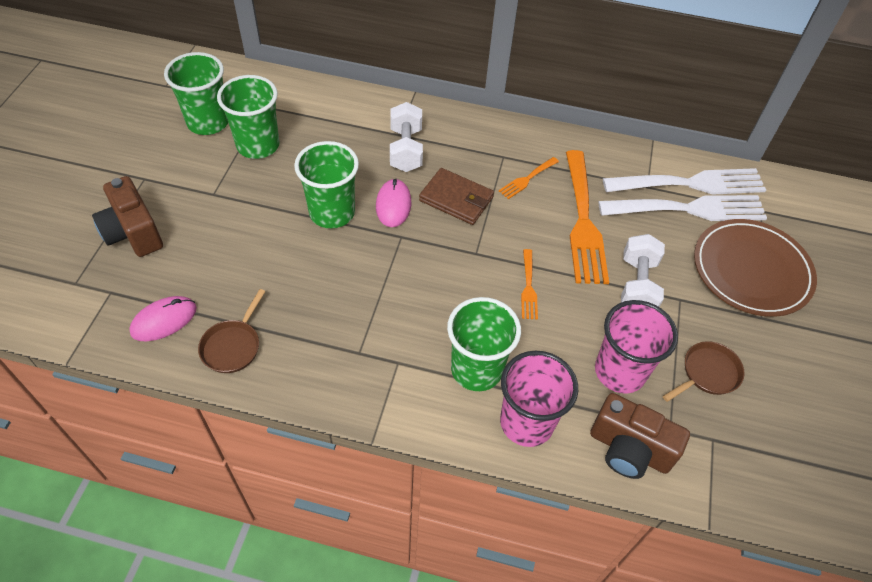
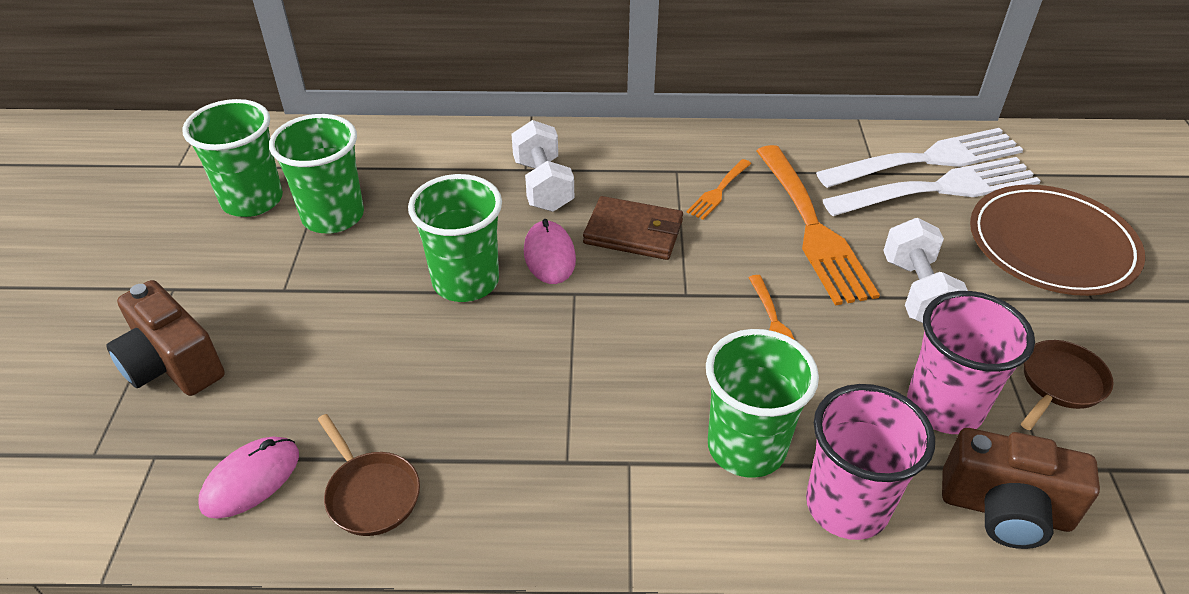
camera: 10 degrees left, 10 degrees down
brown pan [198,289,266,373] -> brown pan turned 45 degrees counterclockwise [317,414,420,536]

